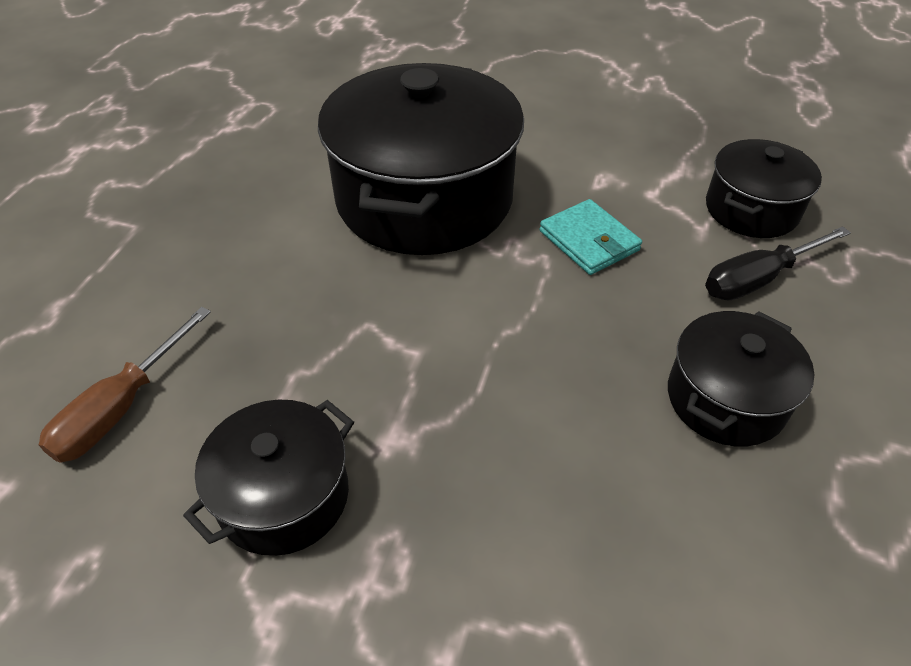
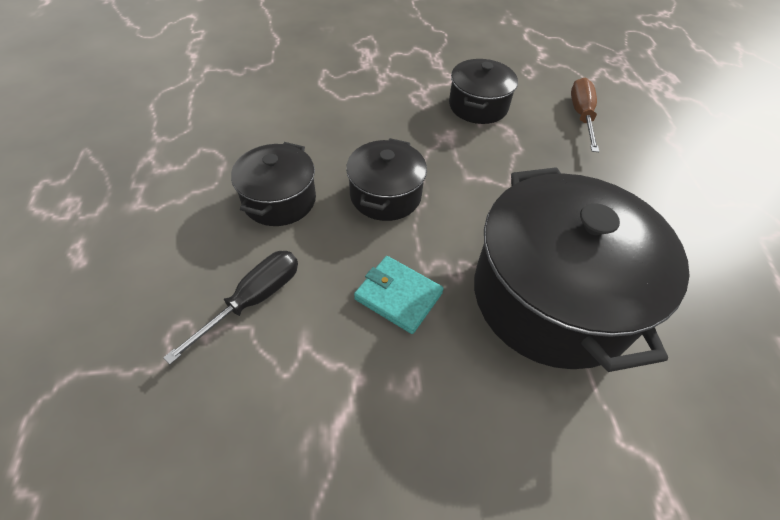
camera: 155 degrees right, 5 degrees up
black pot [706,139,822,238] -> black pot moved to [346,138,427,221]

